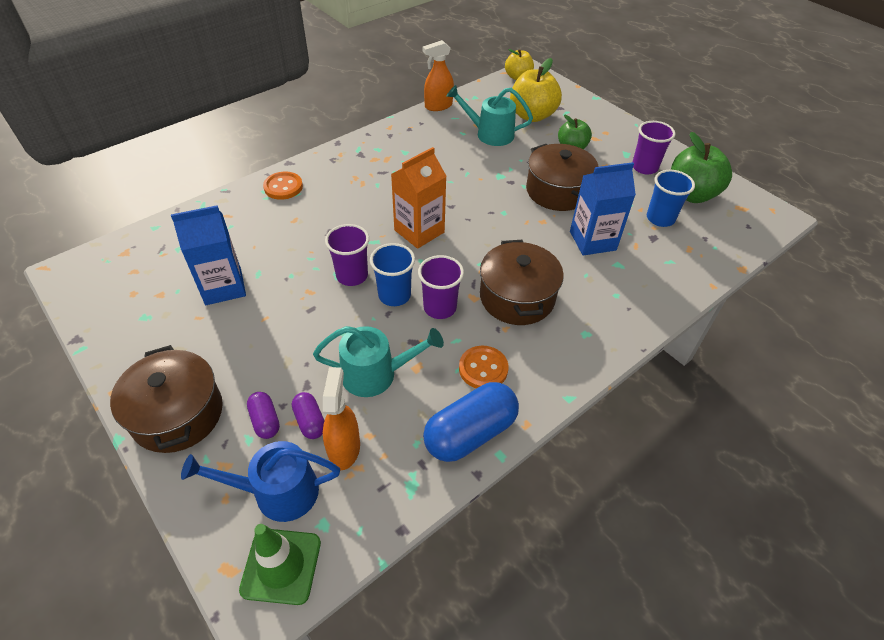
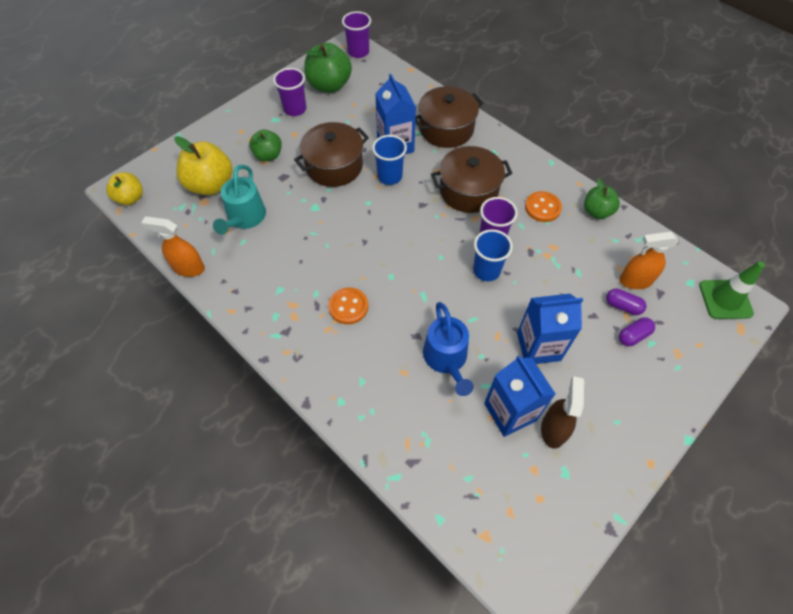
camera: 95 degrees left, 10 degrees up
brown pot [110,345,223,453] -> brown pot moved to [415,86,483,148]
blue watering can [181,441,340,522] -> blue watering can moved to [423,302,474,396]
orange button [263,172,303,200] -> orange button moved to [328,287,368,324]
purple capsule [292,392,325,439] -> purple capsule turned 60 degrees clockwise [606,289,646,315]
turquoise watering can [313,326,444,397] -> none
purple cup [325,224,369,286] -> purple cup moved to [342,11,371,58]
orange carton [391,147,447,249] -> none
orange spray bottle [423,40,454,111] -> orange spray bottle turned 135 degrees clockwise [141,216,205,277]
blue capsule [423,382,519,462] -> green apple [584,179,620,219]
blue cup [647,170,695,227] -> blue cup moved to [372,135,407,185]
none -> blue carton [517,294,583,364]
none -> brown spray bottle [541,376,584,449]

